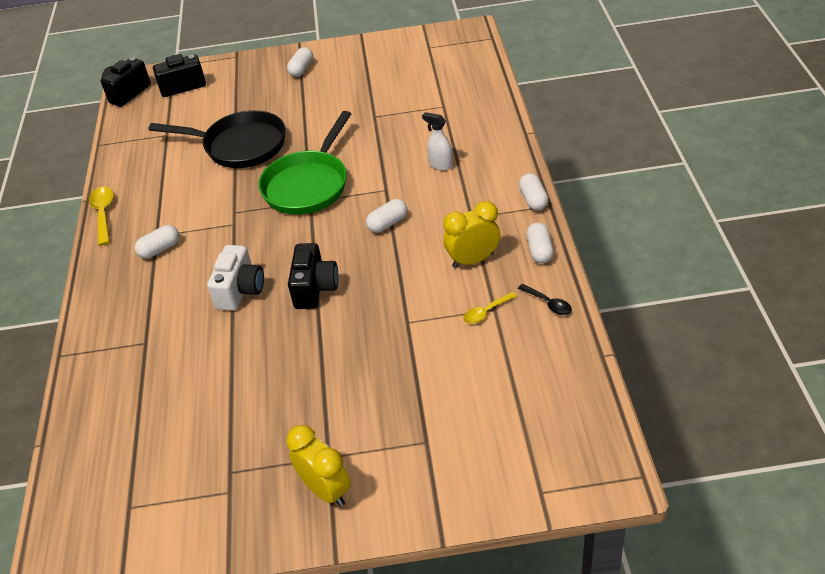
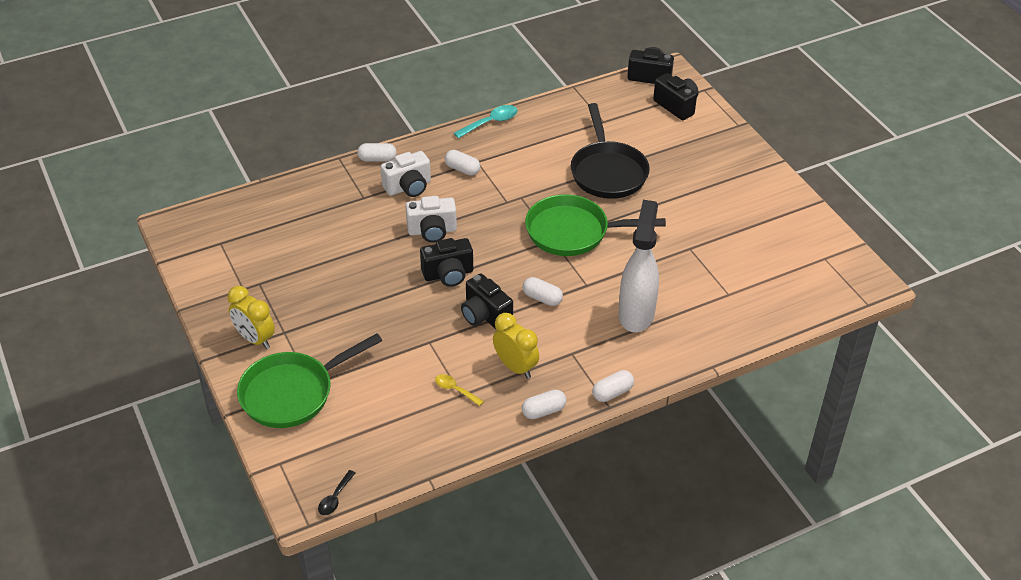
camera: 65 degrees right, 0 degrees up
yellow spoon [89,187,114,246] -> turquoise spoon [454,105,518,138]
yellow clock [286,425,351,507] -> yellow clock turned 105 degrees clockwise [228,286,275,349]
white capsule [287,47,313,77] -> white capsule moved to [357,143,397,162]
white spray bottle [422,112,453,171] -> white spray bottle [618,200,659,332], size x2.15
black spoon [518,284,572,315] -> black spoon moved to [318,470,355,516]
none -> green pan [237,333,382,428]
none -> white camera [381,151,431,197]
none -> black camera [461,274,513,330]

